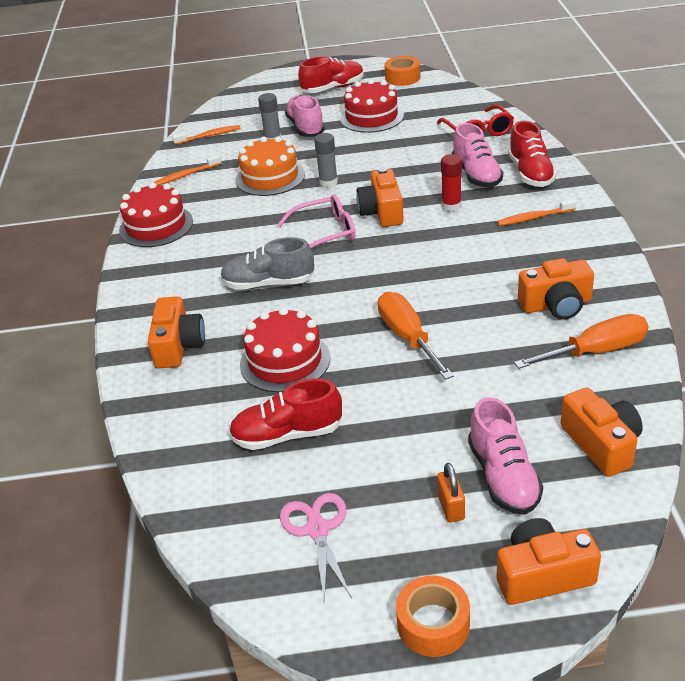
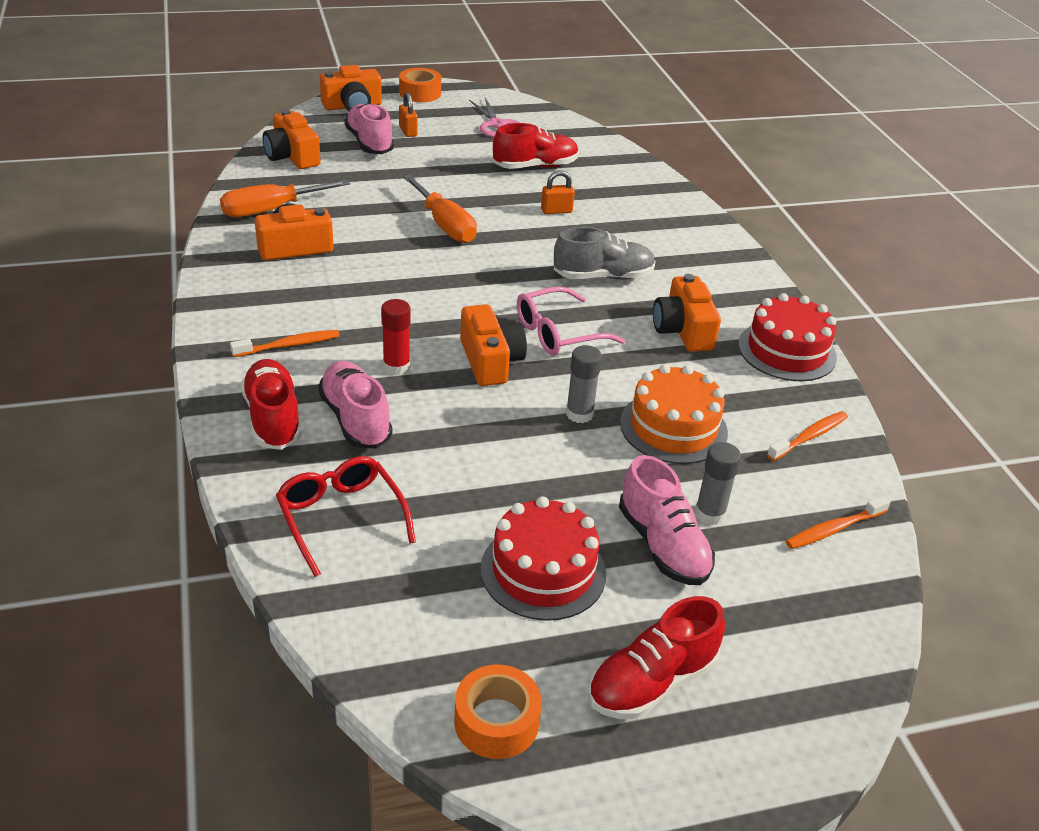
camera: 165 degrees right, 0 degrees up
orange camera [148,296,205,368] -> orange camera moved to [653,274,721,352]
red cake [240,307,330,392] -> orange padlock [541,170,575,214]

